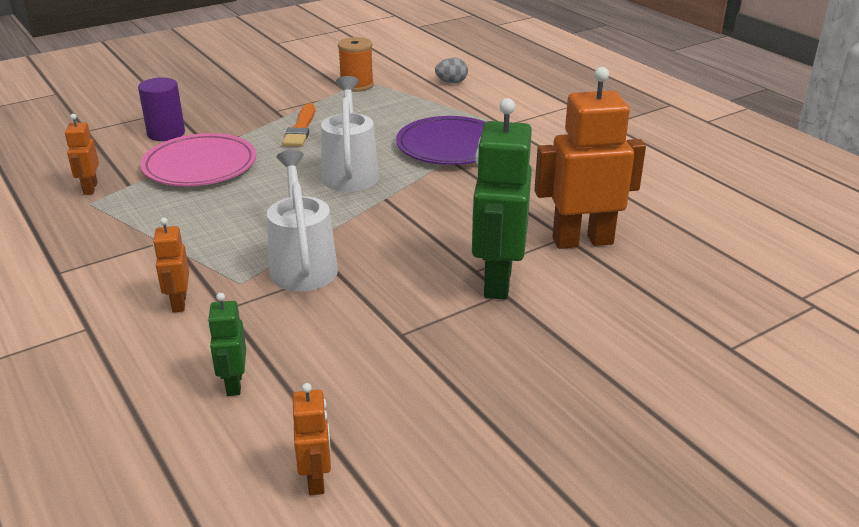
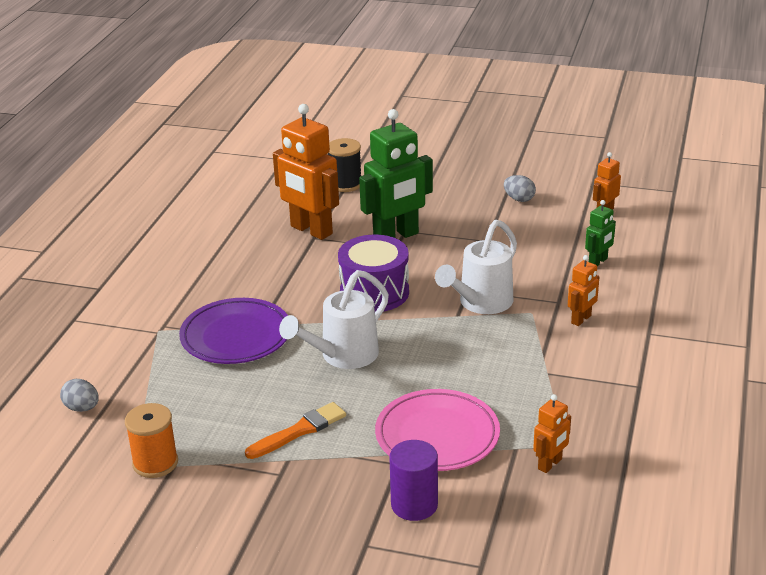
camera: 130 degrees left, 0 degrees up
none -> black spool [328,138,361,192]
none -> purple drum [338,235,409,312]
none -> grey egg [504,175,536,202]

